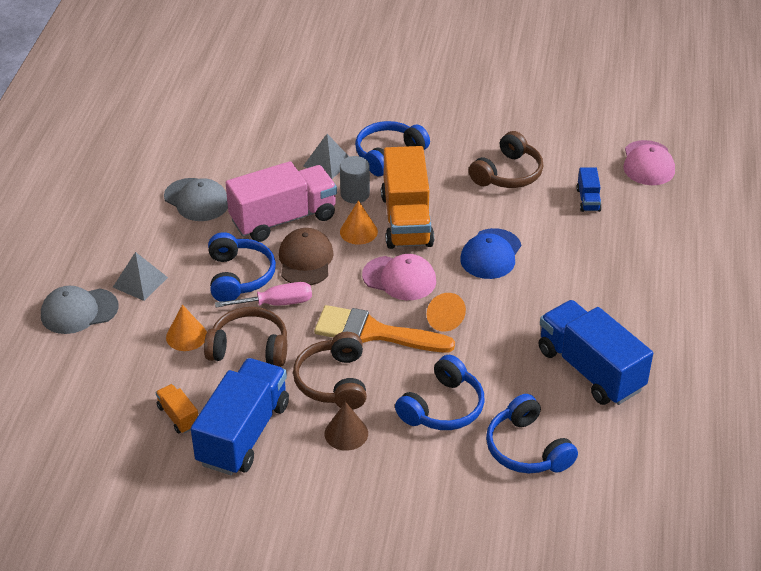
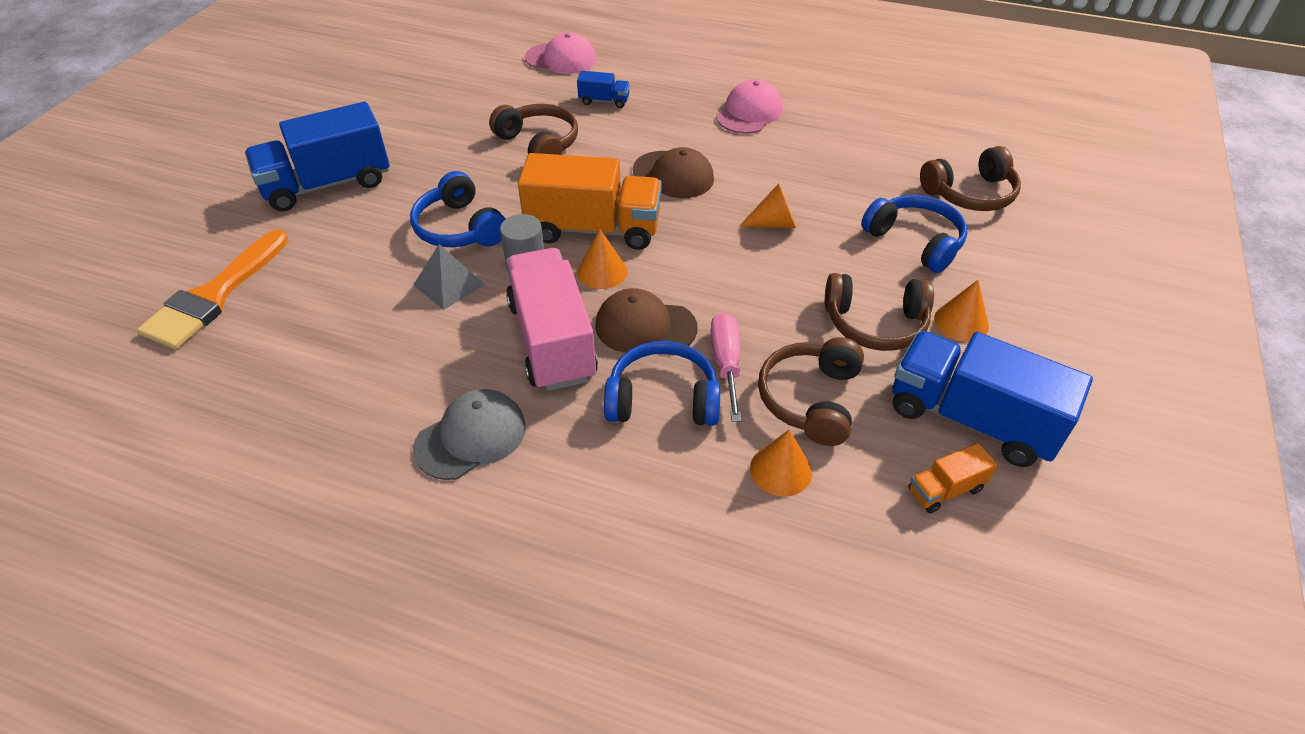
camera: 80 degrees left, 5 degrees up
grey cap [41,286,119,334] -> none
grey pyramid [113,252,168,301] -> none
orange brush [314,305,455,352] -> orange brush moved to [137,229,289,349]
brown cone [324,402,368,451] -> orange cone [934,280,989,342]
pink cap [362,254,436,300] -> pink cap moved to [716,79,783,134]
blue cap [460,228,521,279] -> brown cap [633,147,714,198]
blue headphones [486,394,578,473] -> brown headphones [920,146,1021,211]
blue truck [539,300,653,405] -> blue truck moved to [245,102,390,212]

